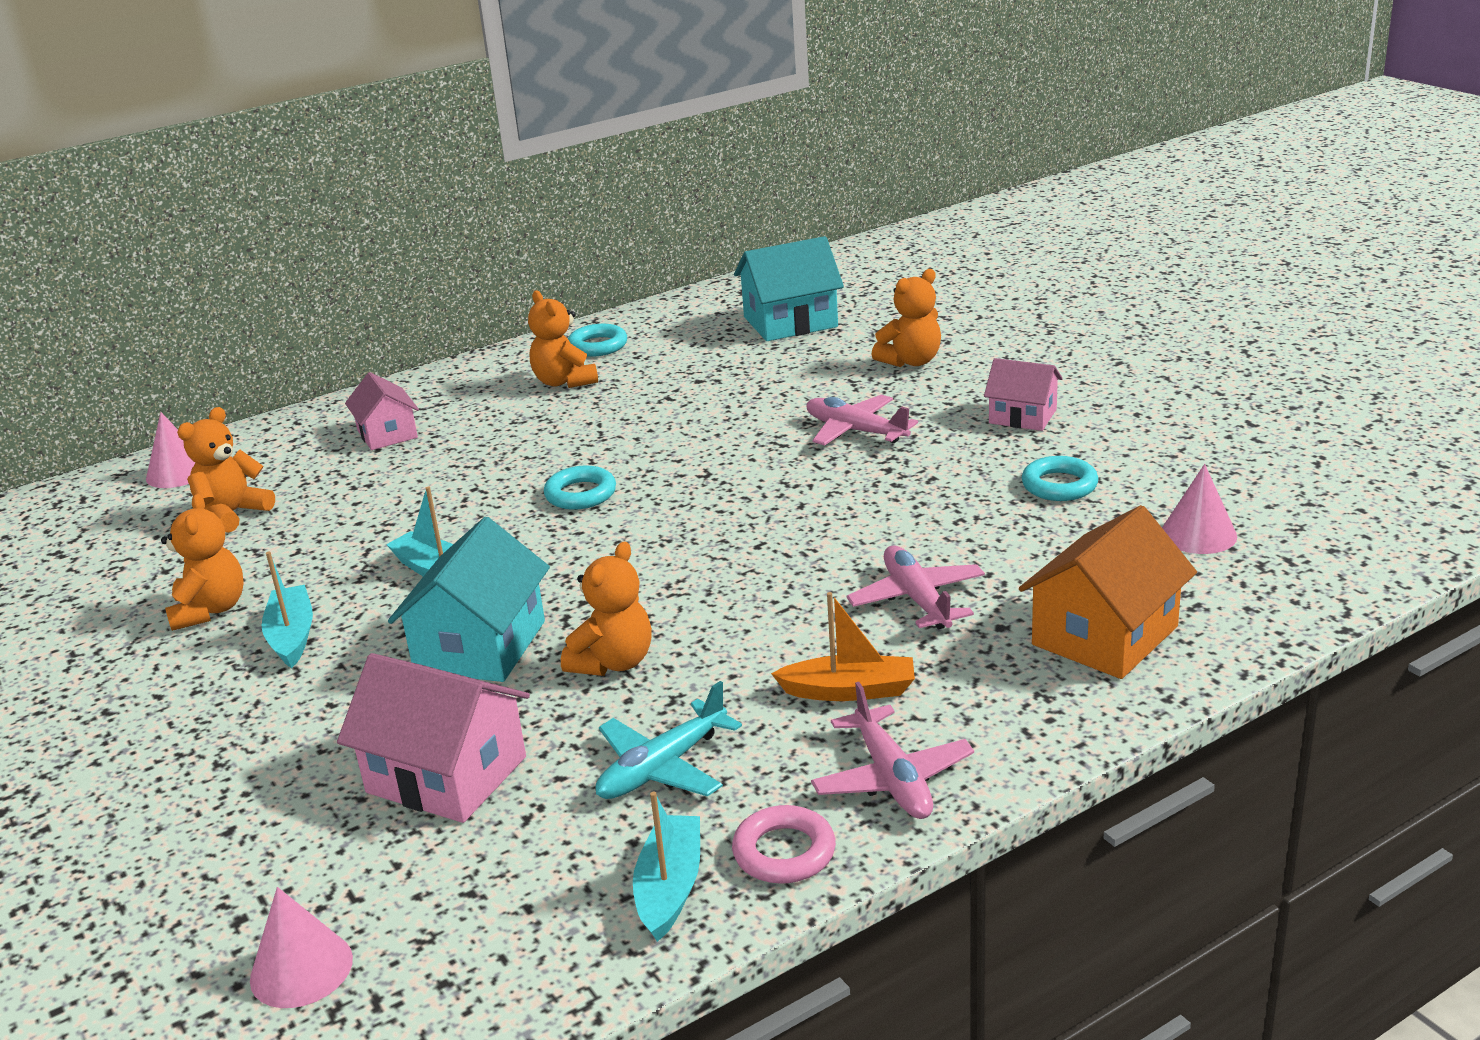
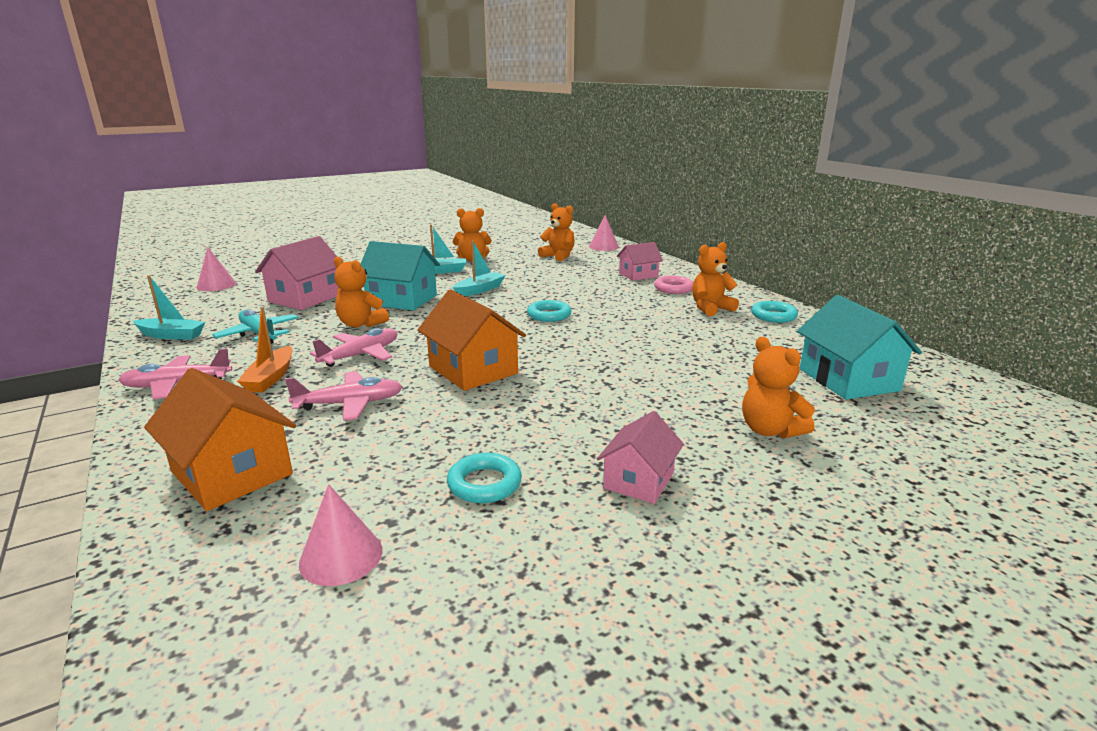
camera: 90 degrees right, 5 degrees down
pink ring [732,805,836,884] -> pink ring moved to [654,276,693,294]
pink plane [807,395,918,446] -> pink plane moved to [310,328,397,367]
none -> orange house [417,289,526,391]

